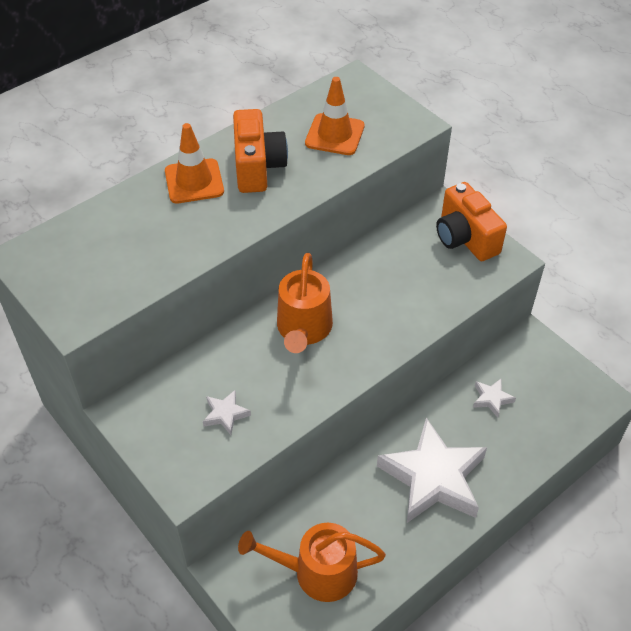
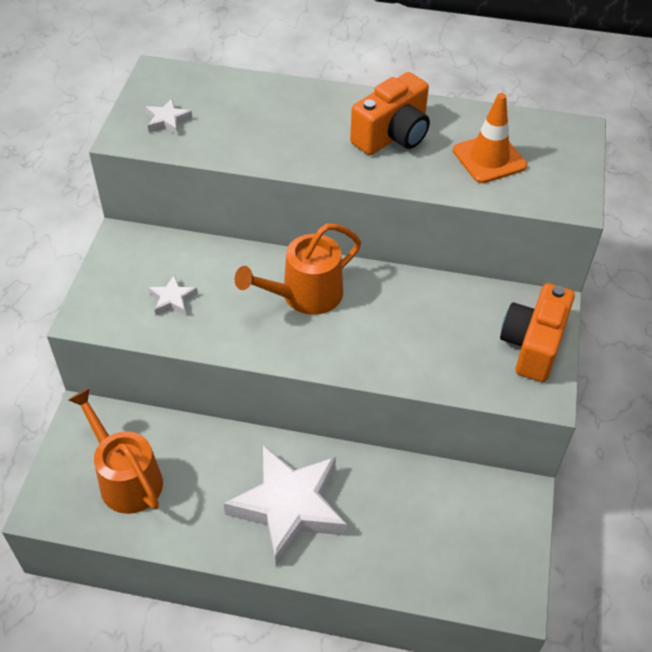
camera: 50 degrees right, 0 degrees up
orange traffic cone [165,123,224,203] -> none
white star [473,379,516,418] -> white star moved to [145,98,192,135]

